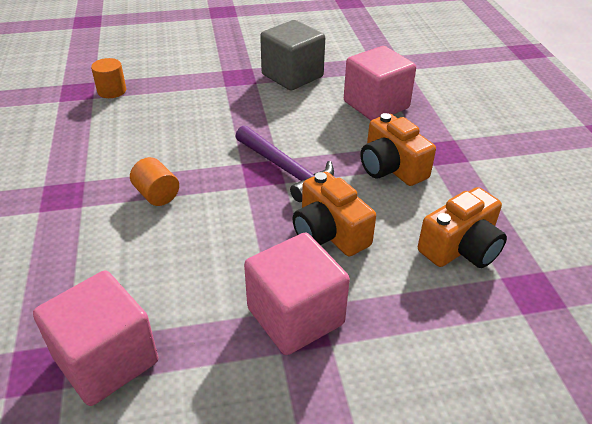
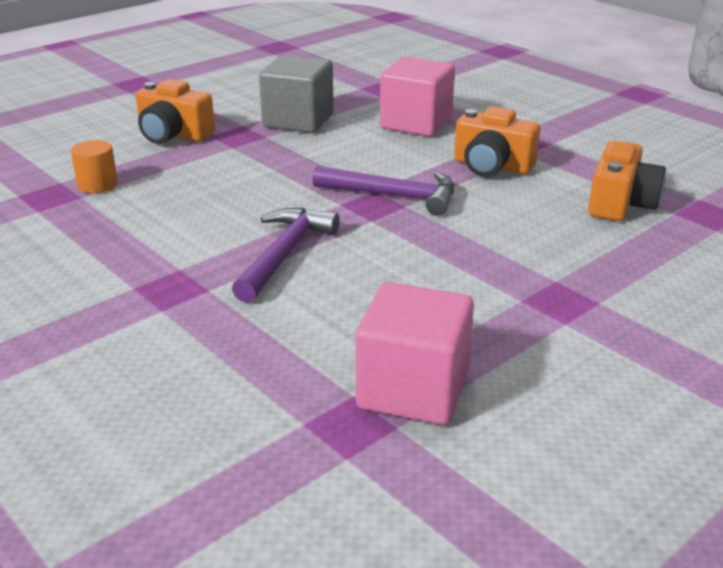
camera: 30 degrees left, 10 degrees down
orange cylinder [130,157,179,206] -> purple hammer [232,208,340,303]
pink cube [244,233,350,355] -> none
orange camera [293,172,376,256] -> orange camera moved to [136,79,215,144]

